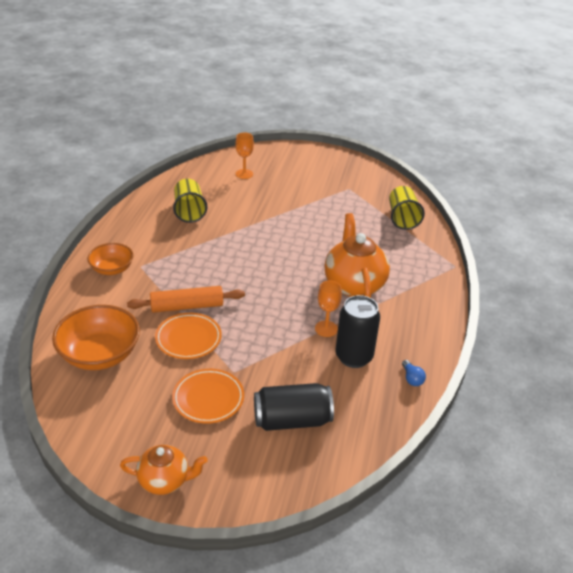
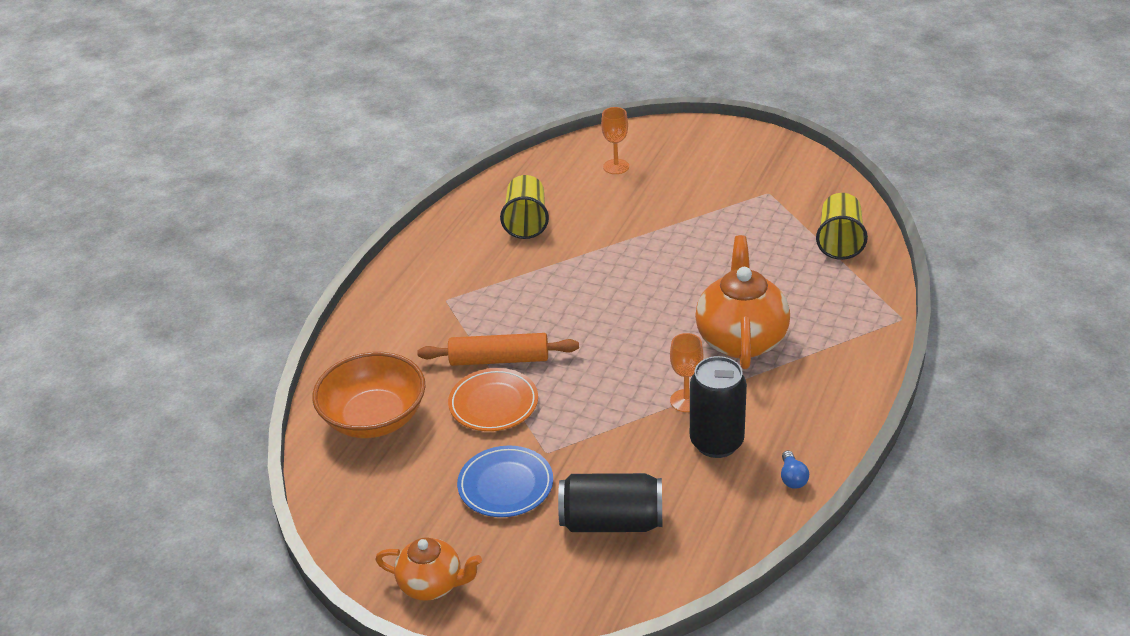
camera: 15 degrees right, 0 degrees up
orange bowl [87,243,134,275] -> none
orange plate [172,369,244,424] -> blue plate [457,445,553,517]

